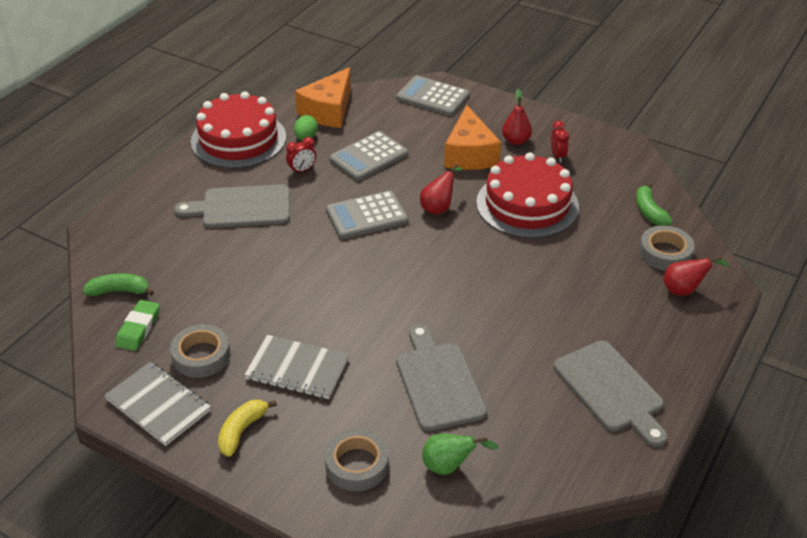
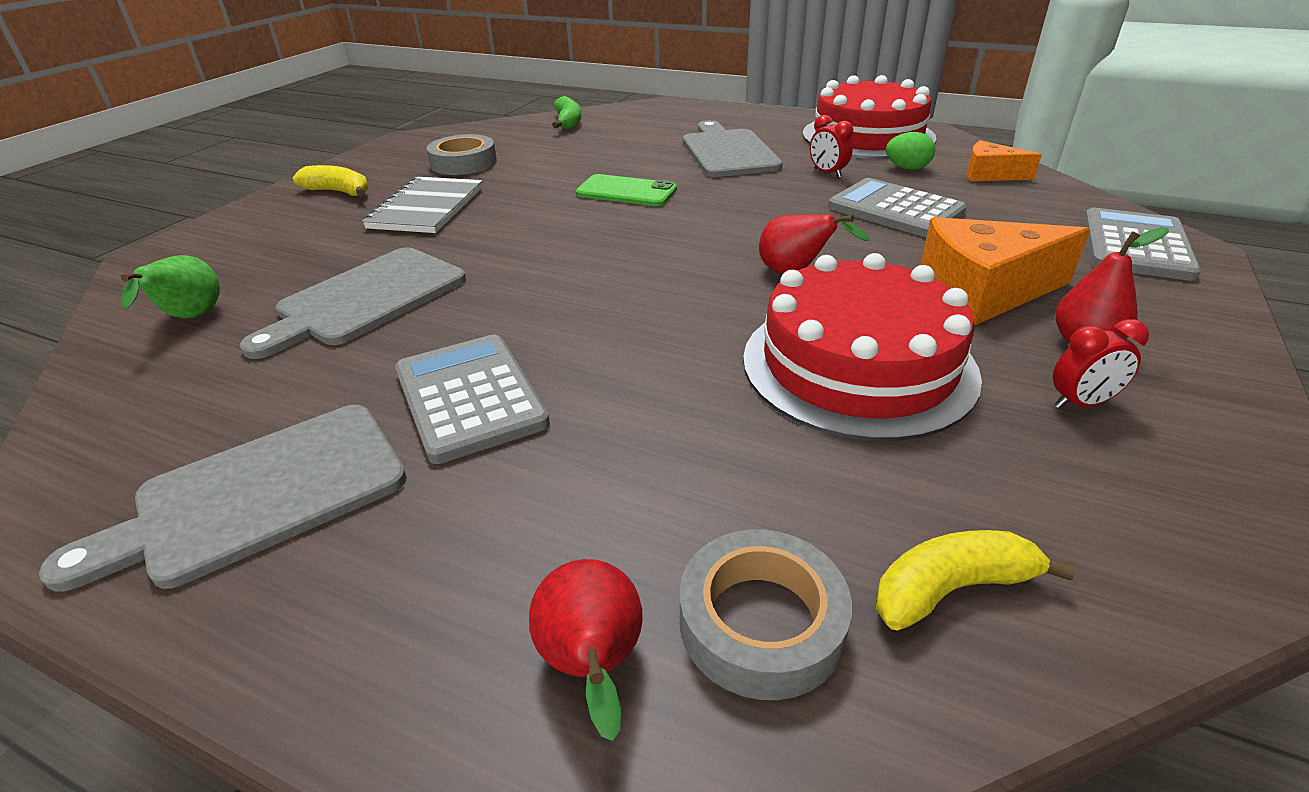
camera: 85 degrees right, 5 degrees down
grey notebook [104,362,211,446] -> none
green eraser [115,300,160,351] -> none
orange cheese [295,67,351,128] -> orange cheese [967,140,1042,181], size x0.57
grey tape [325,429,389,491] -> none
grey calculator [326,190,408,239] -> grey calculator moved to [395,334,550,464]
grey cutting board [396,324,487,431] -> grey cutting board turned 150 degrees clockwise [240,247,466,359]
green banana [636,182,672,226] -> yellow banana [876,530,1076,631]
none -> green phone [576,174,677,206]

